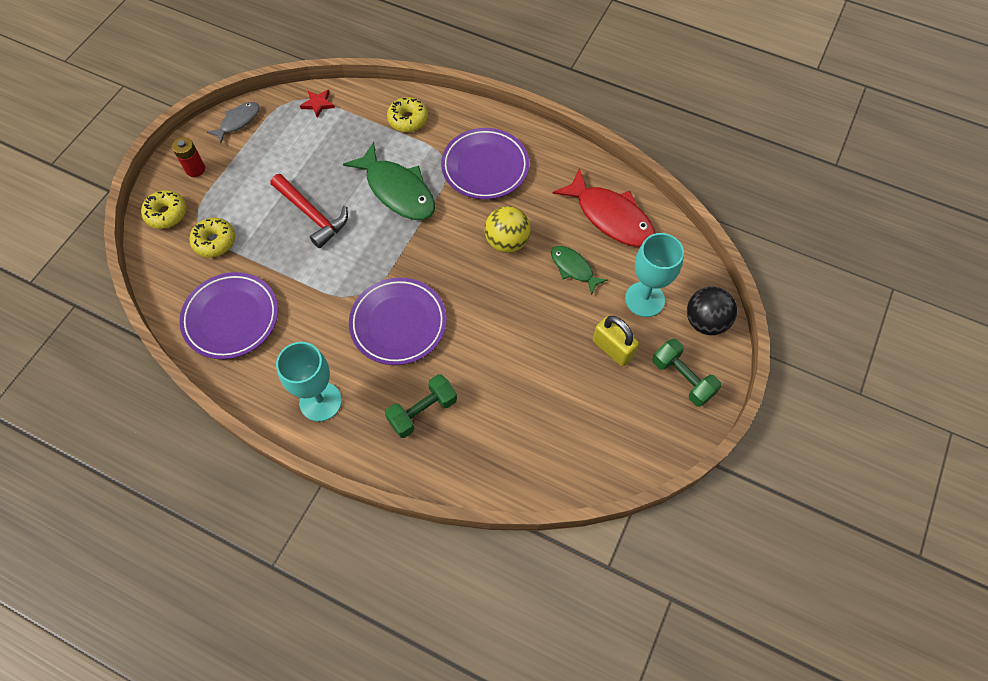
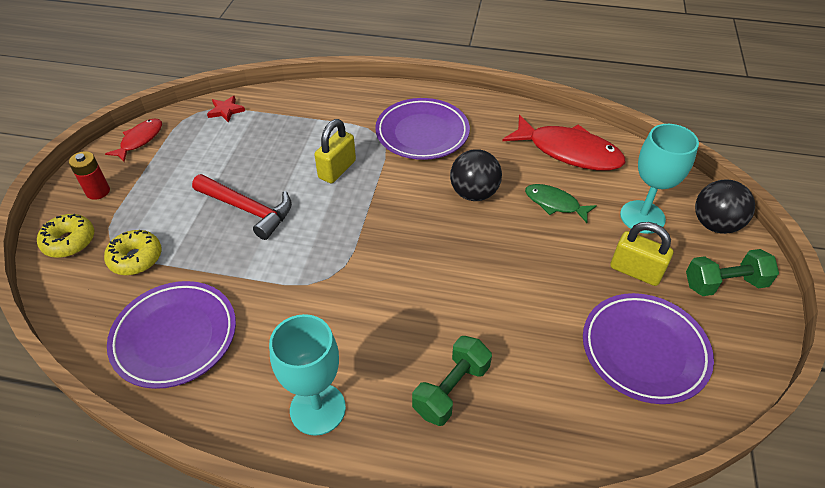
camera: 15 degrees left, 15 degrees down
grey fish [207,102,260,143] -> red fish [105,118,162,162]
green fish [343,142,435,220] -> yellow padlock [314,119,356,183]
purple plate [349,278,447,365] -> purple plate moved to [583,293,714,404]
yellow donut [387,97,428,132] -> none
yellow ball [485,206,531,253] -> black ball [450,149,502,201]
green dumbbell [652,339,722,407] -> green dumbbell turned 45 degrees counterclockwise [686,249,779,296]

